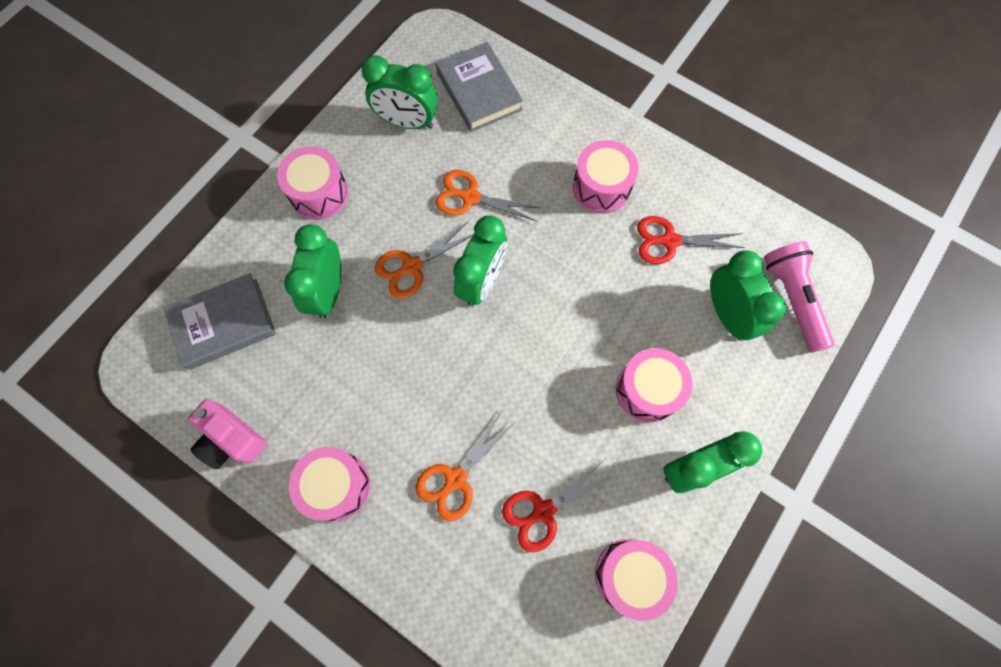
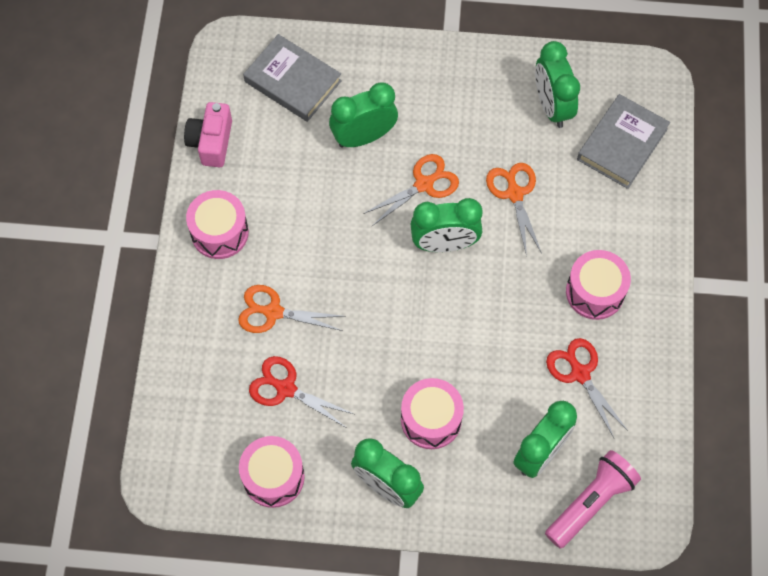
camera: 60 degrees right, 5 degrees down
pink drum [277,146,348,220] -> none
orange scissors [375,222,474,299] -> orange scissors turned 120 degrees clockwise [363,154,459,226]

